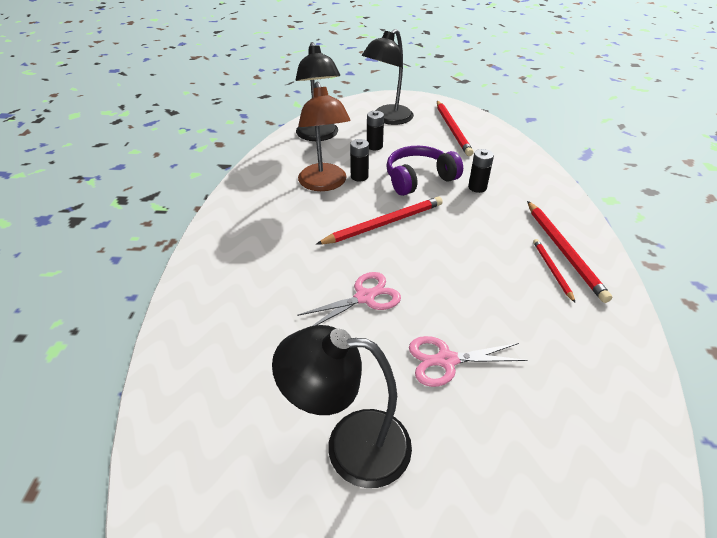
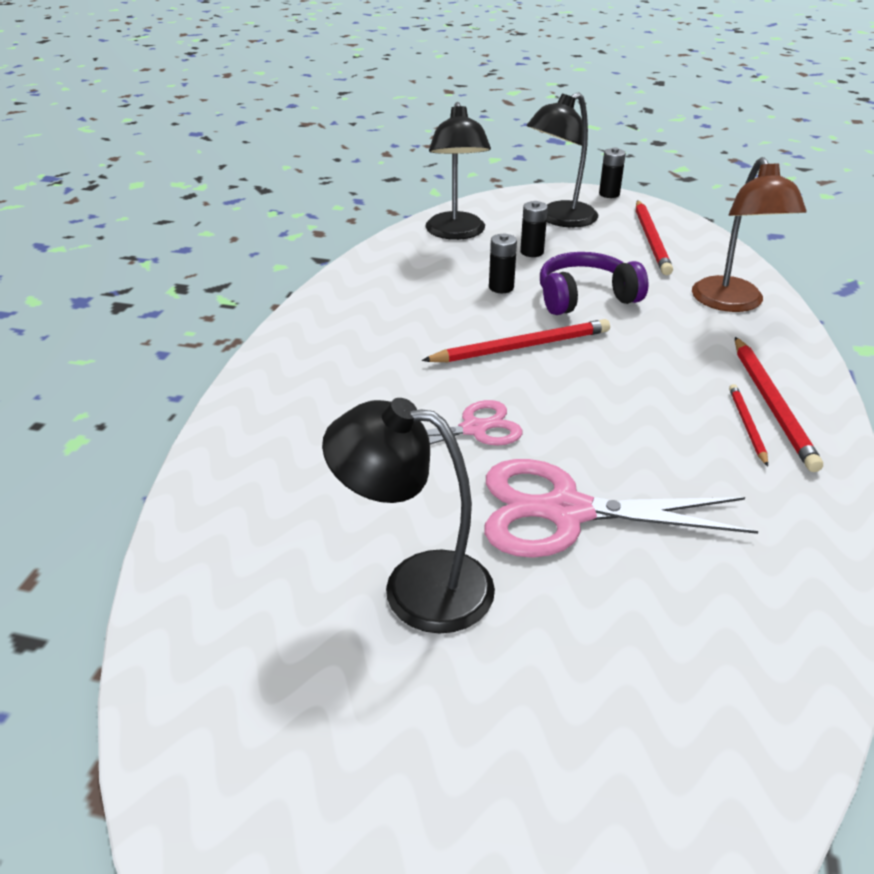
camera: 10 degrees right, 5 degrees down
brown lamp [298,82,351,191] -> brown lamp moved to [692,157,807,312]
pink scissors [409,336,527,387] -> pink scissors [484,459,759,558], size x1.70
black battery [468,149,494,193] -> black battery moved to [599,147,626,198]

